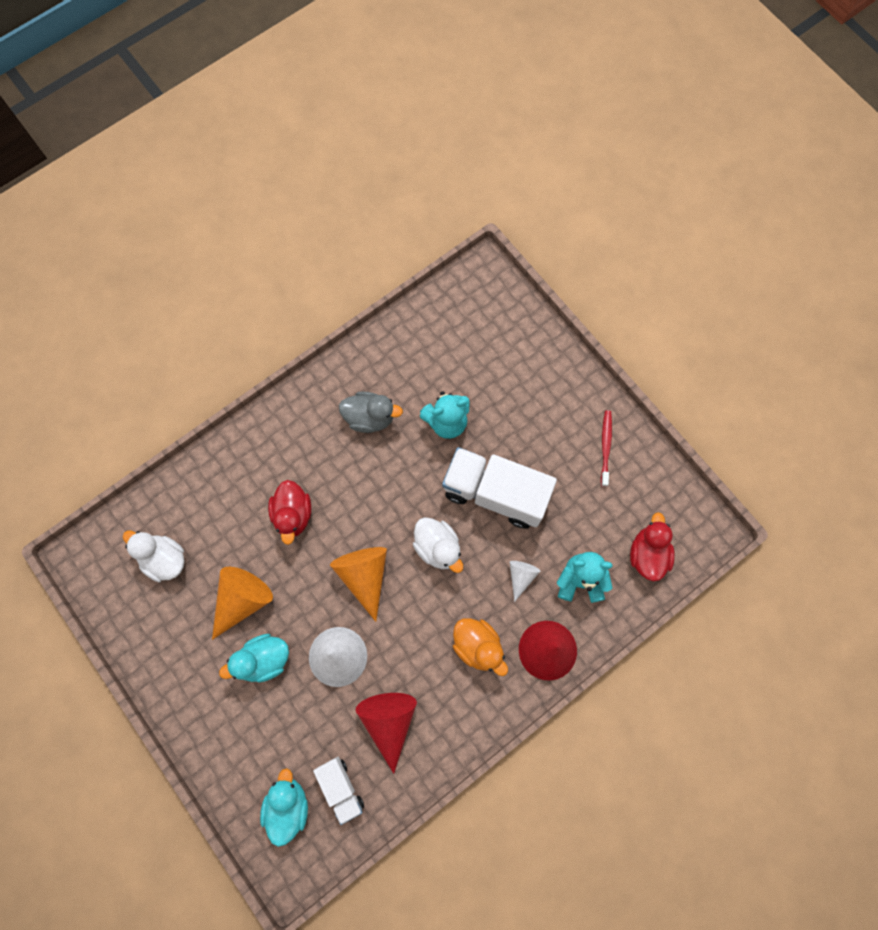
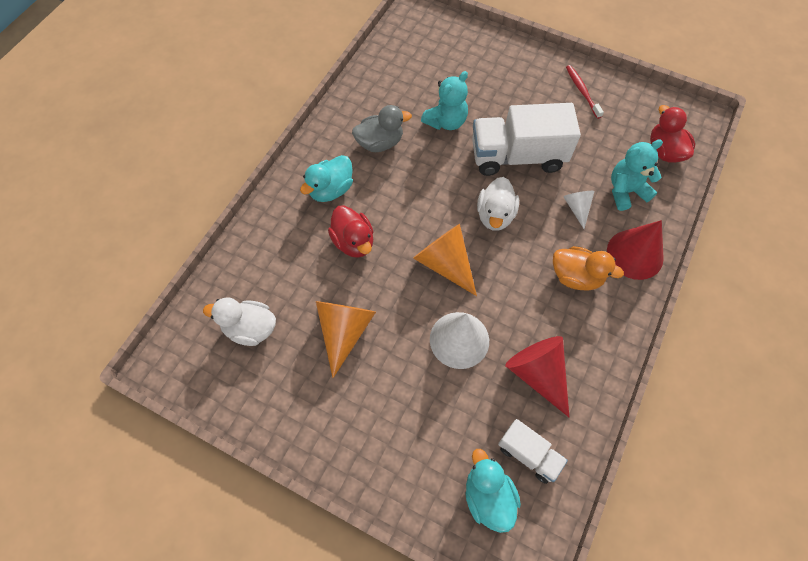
camera: 25 degrees left, 10 degrees down
turquoise duck [219,634,289,683] -> turquoise duck moved to [300,155,353,202]
white duck [413,517,463,573] -> white duck turned 75 degrees clockwise [477,177,519,231]

